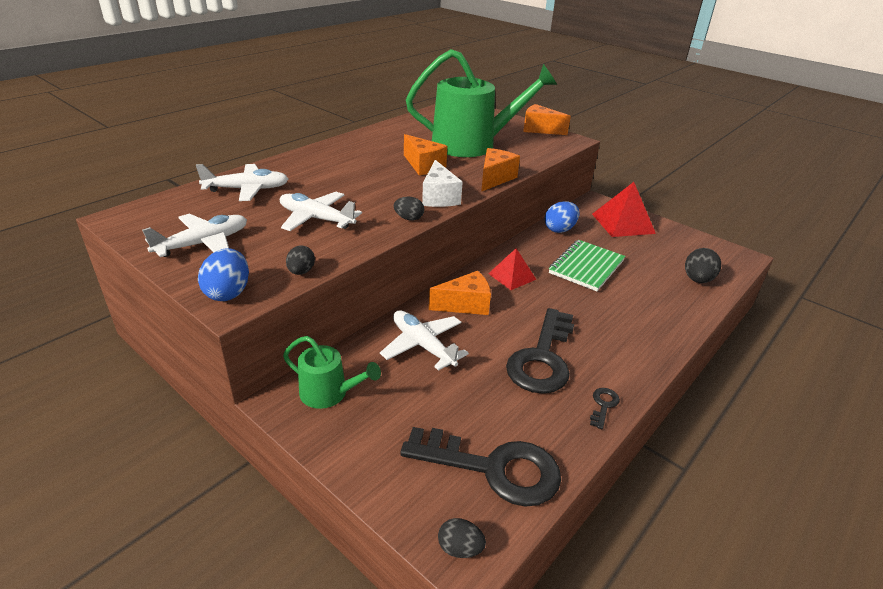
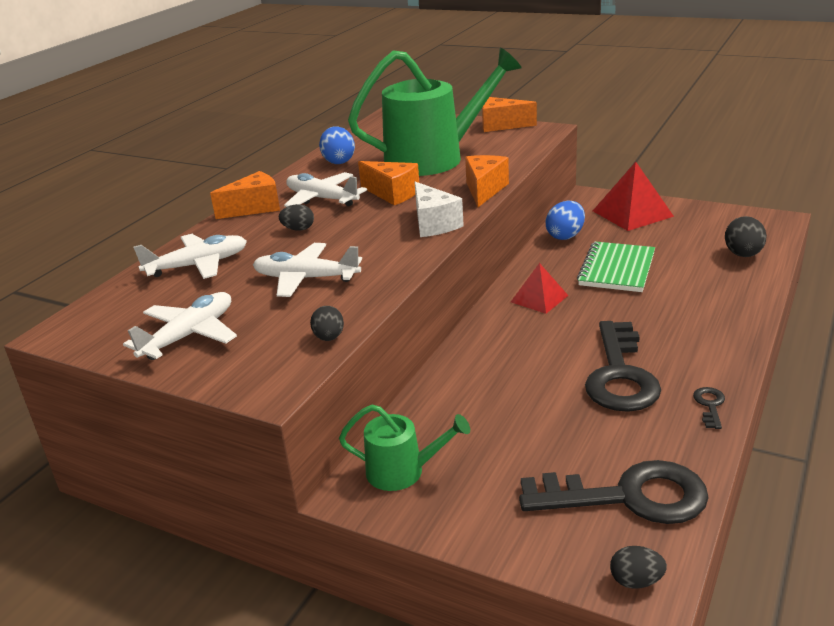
camera: 10 degrees left, 5 degrees down
blue egg [198,248,249,301] -> blue egg moved to [319,126,355,164]
white plane [380,310,469,371] -> white plane moved to [284,172,367,207]
black egg [394,197,424,221] -> black egg moved to [279,204,314,231]
orange cheese [429,271,491,315] -> orange cheese moved to [210,171,280,219]

